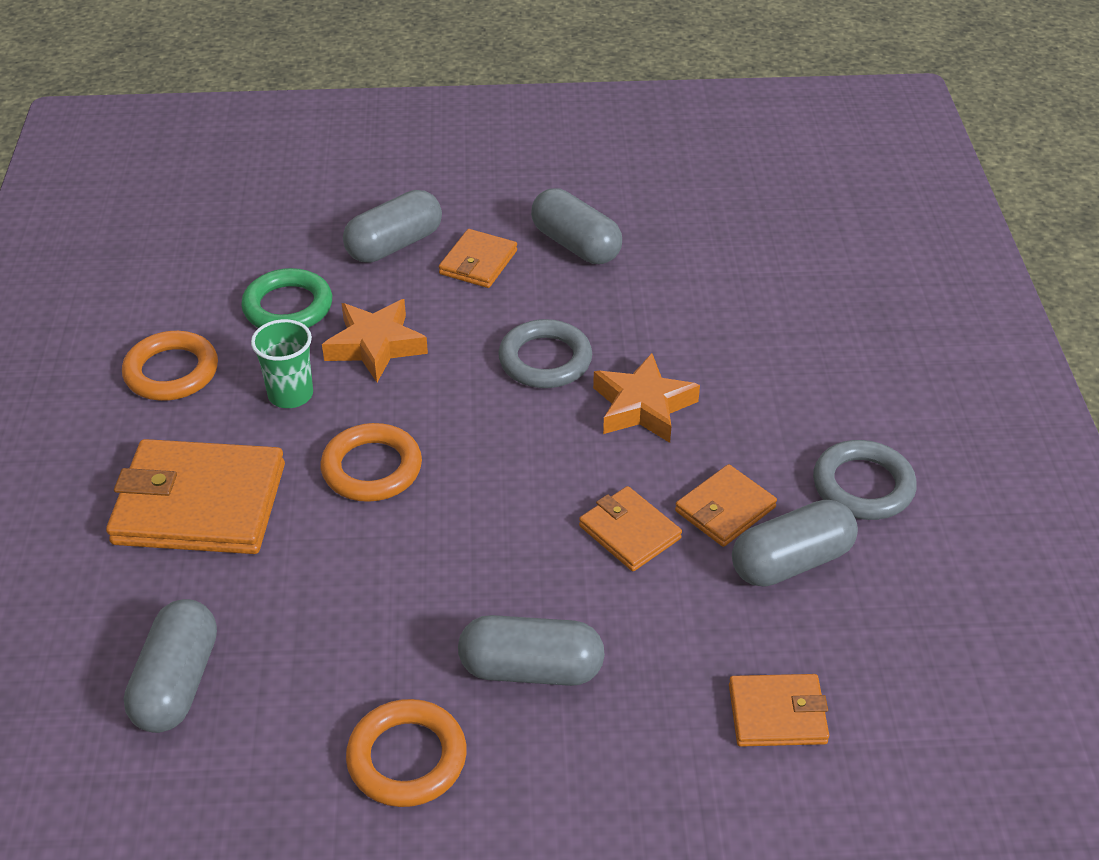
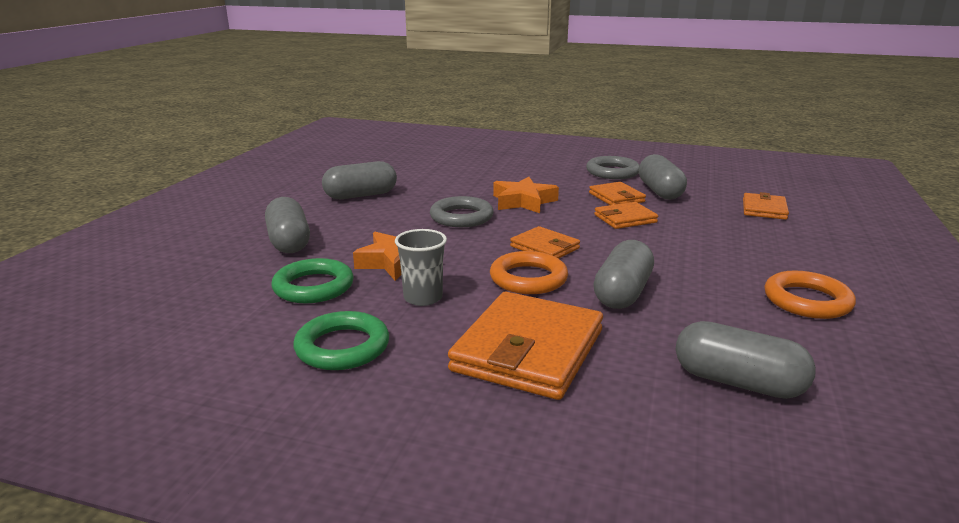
camera: 70 degrees left, 20 degrees down
orange ring [122,331,218,401] -> green ring [293,311,389,370]
green cup [251,319,313,408] -> grey cup [395,229,447,306]
orange wallet [439,229,517,288] -> orange wallet moved to [510,226,580,259]
grey capsule [458,615,605,686] -> grey capsule moved to [593,240,654,309]

